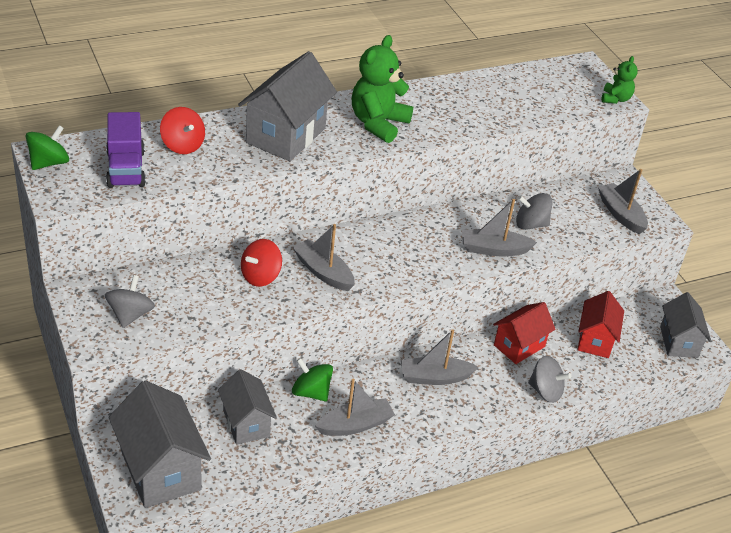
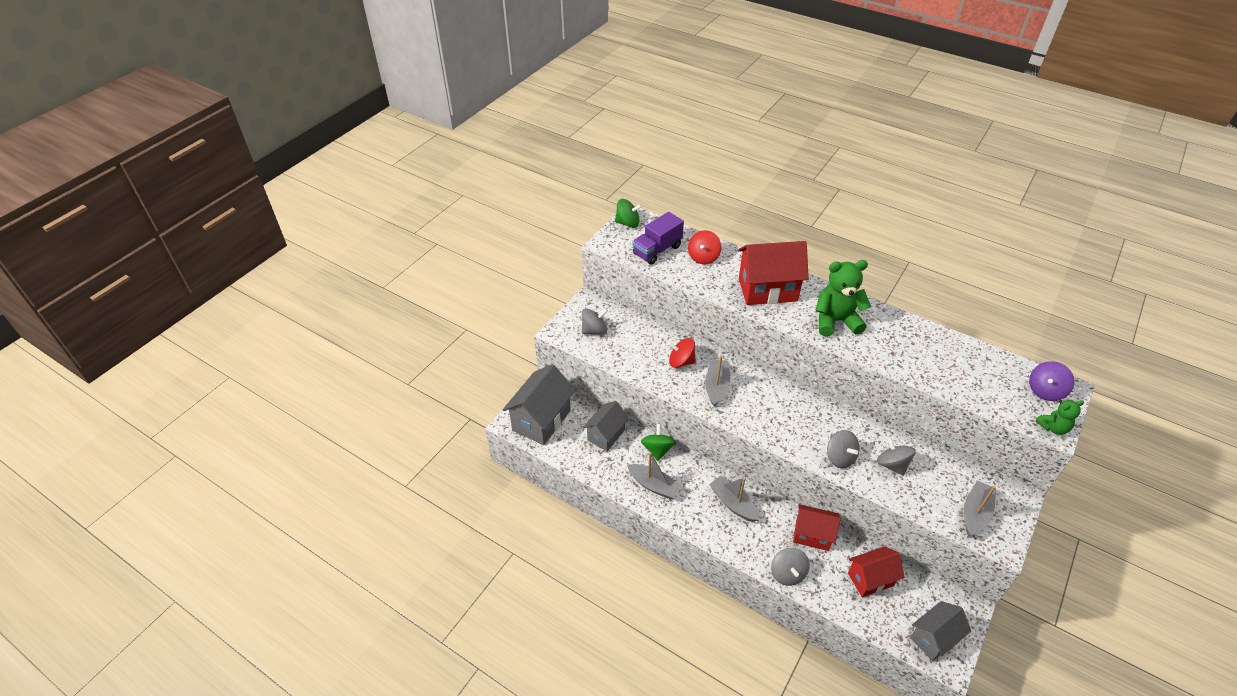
camera: 60 degrees right, 5 degrees up
grey house [238,51,337,161] -> red house [738,241,809,305]
grey boat [462,199,537,256] -> grey spinning top [827,430,860,468]
none -> purple spinning top [1029,361,1074,401]

